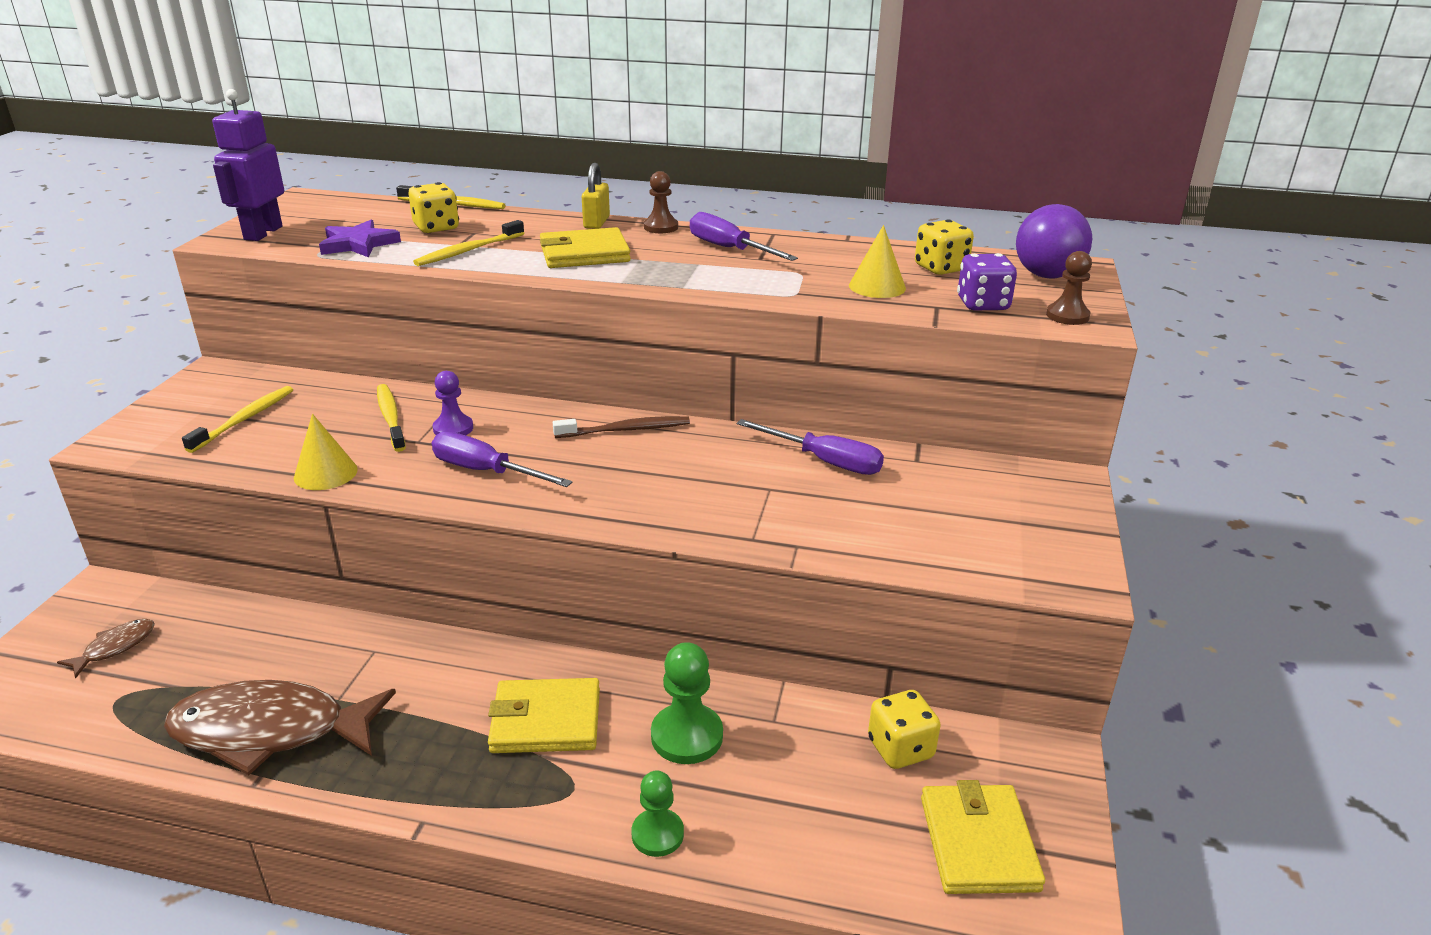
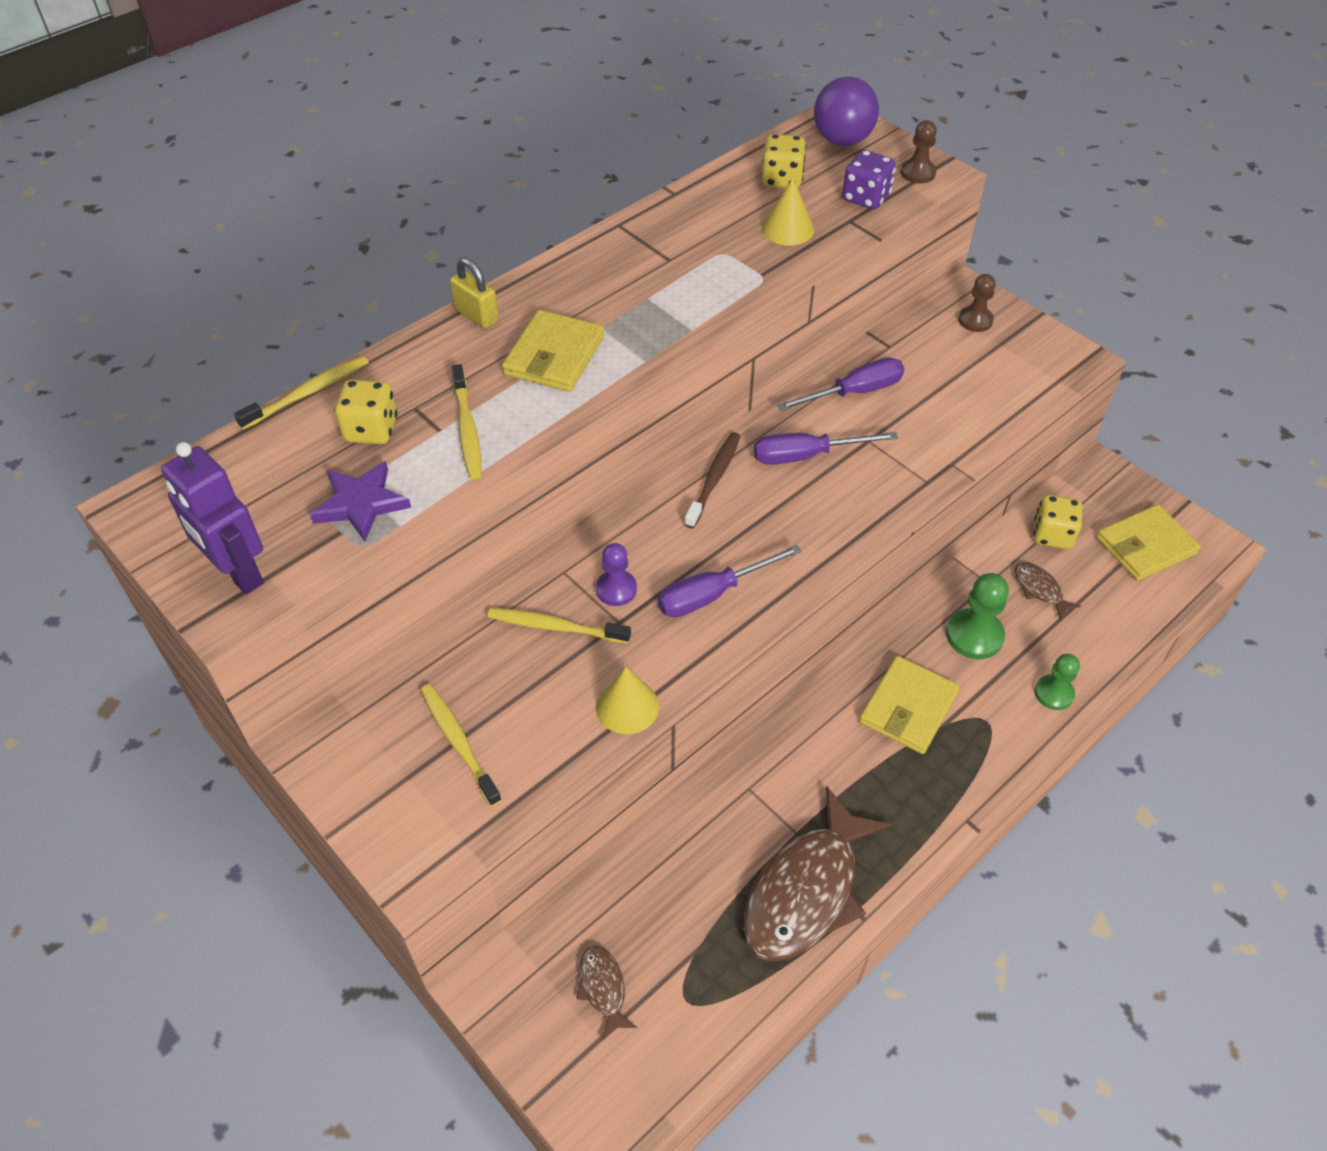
camera: 55 degrees left, 20 degrees up
brown pawn [644,171,678,233] -> brown pawn moved to [958,274,996,332]
purple screwdriver [690,212,798,261] -> purple screwdriver moved to [754,432,898,465]
yellow wallet [921,780,1045,894] -> yellow wallet turned 60 degrees counterclockwise [1096,504,1201,581]
none -> brown fish [1015,562,1081,619]

